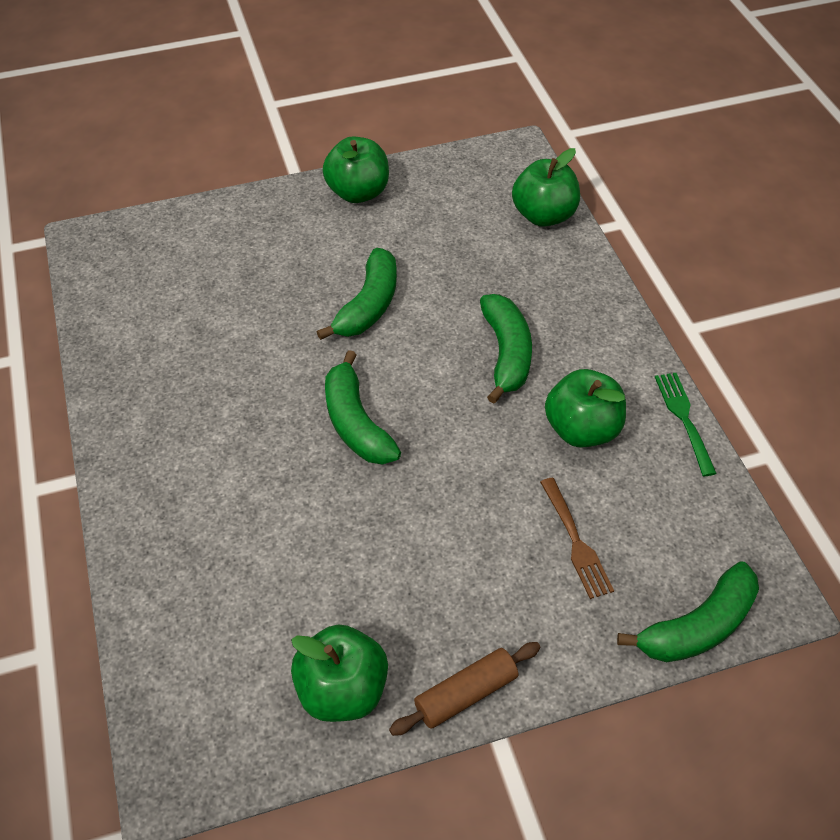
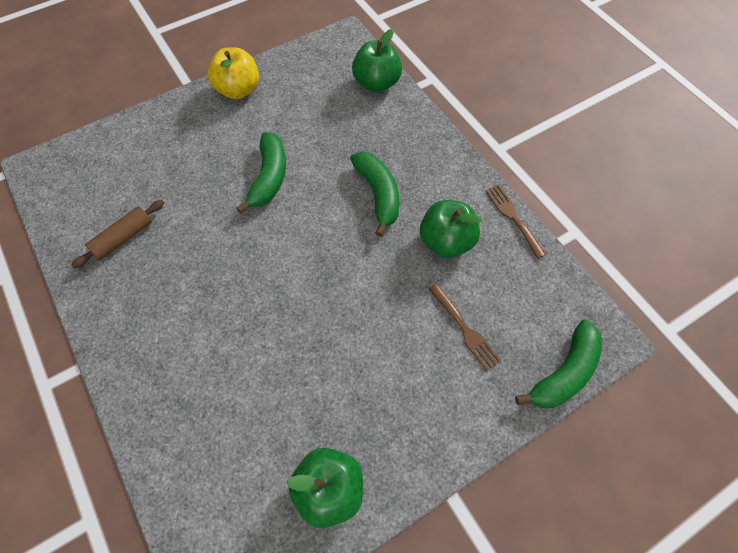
camera: 15 degrees left, 10 degrees up
green apple [322,136,389,203] -> yellow apple [207,47,259,99]
green banana [325,350,401,464] -> none
brown rolling pin [389,642,541,736] -> brown rolling pin moved to [71,200,164,268]
green fork [655,373,717,476] -> brown fork [485,185,546,259]

